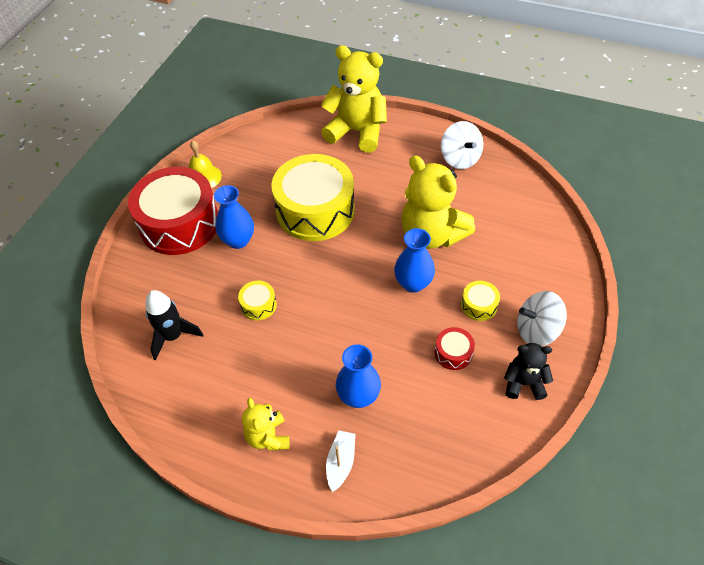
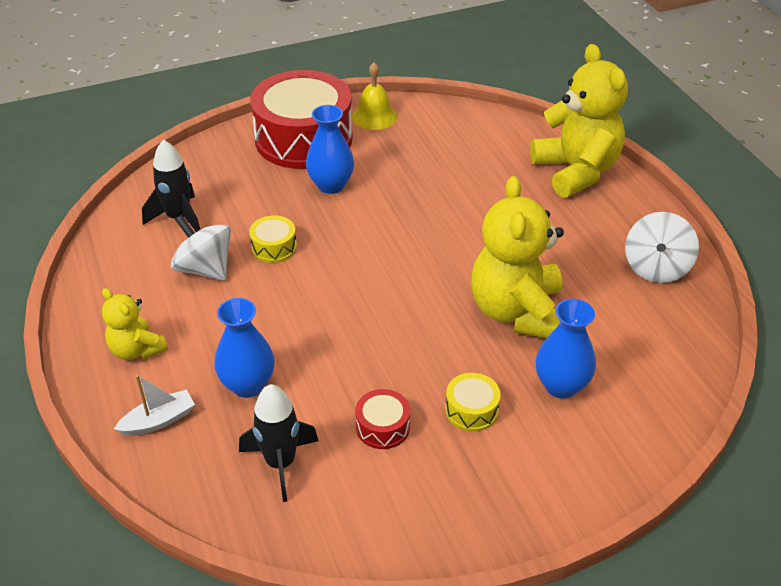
camera: 45 degrees right, 10 degrees down
yellow teddy bear [242,398,289,450] -> yellow teddy bear turned 75 degrees counterclockwise [102,288,168,360]
yellow drum [271,154,355,241] -> none
blue vase [394,228,435,293] -> blue vase moved to [536,299,596,399]
black teddy bear [504,343,553,400] -> none
white spinning top [517,291,567,346] -> white spinning top moved to [171,215,231,281]
none -> black rocket [239,384,318,502]

